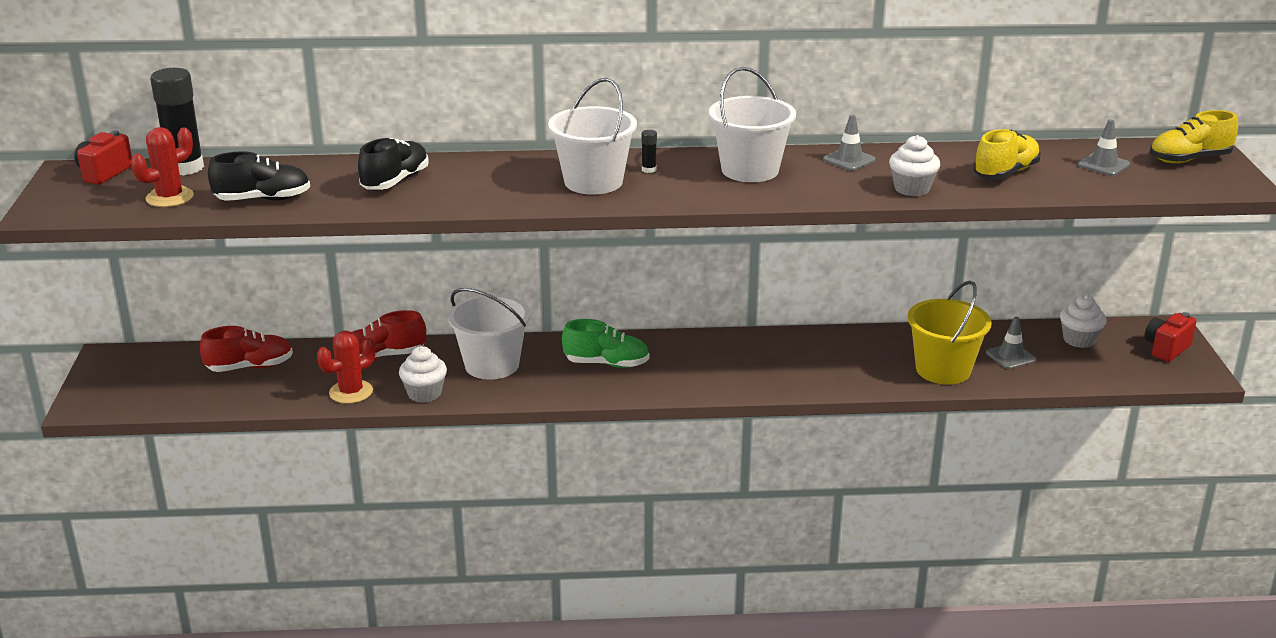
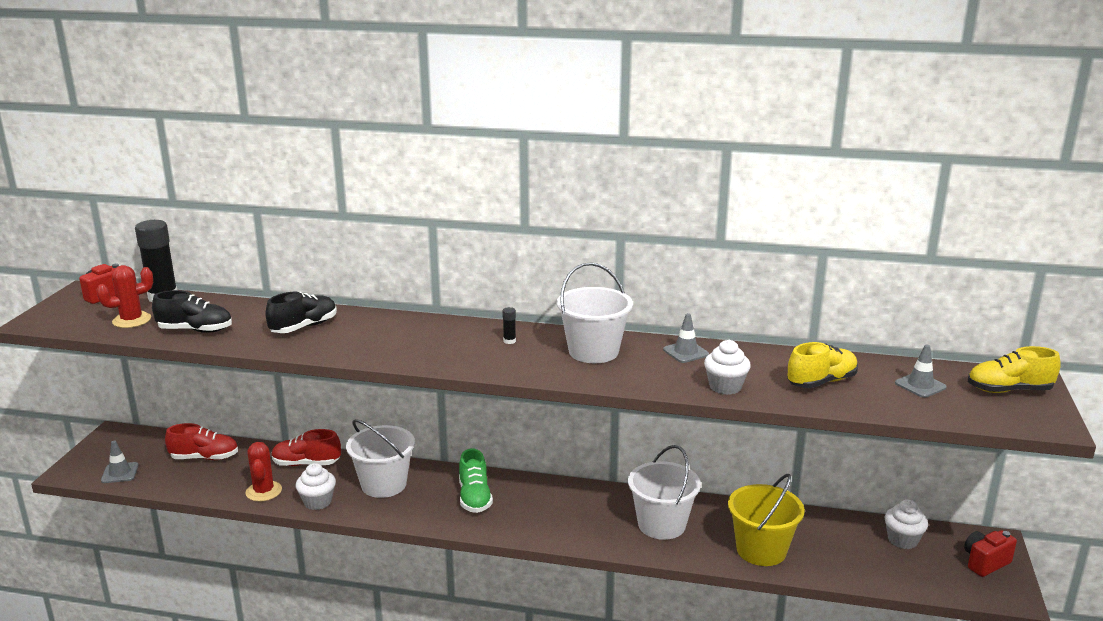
camera: 15 degrees right, 5 degrees down
red cactus [317,330,375,404] -> red cactus turned 75 degrees counterclockwise [246,442,282,502]
white bucket [548,78,637,194] -> white bucket moved to [628,445,701,540]
green shoe [562,319,649,368] -> green shoe turned 60 degrees clockwise [459,449,493,513]
grey traffic cone [986,317,1036,369] -> grey traffic cone moved to [101,441,139,483]

